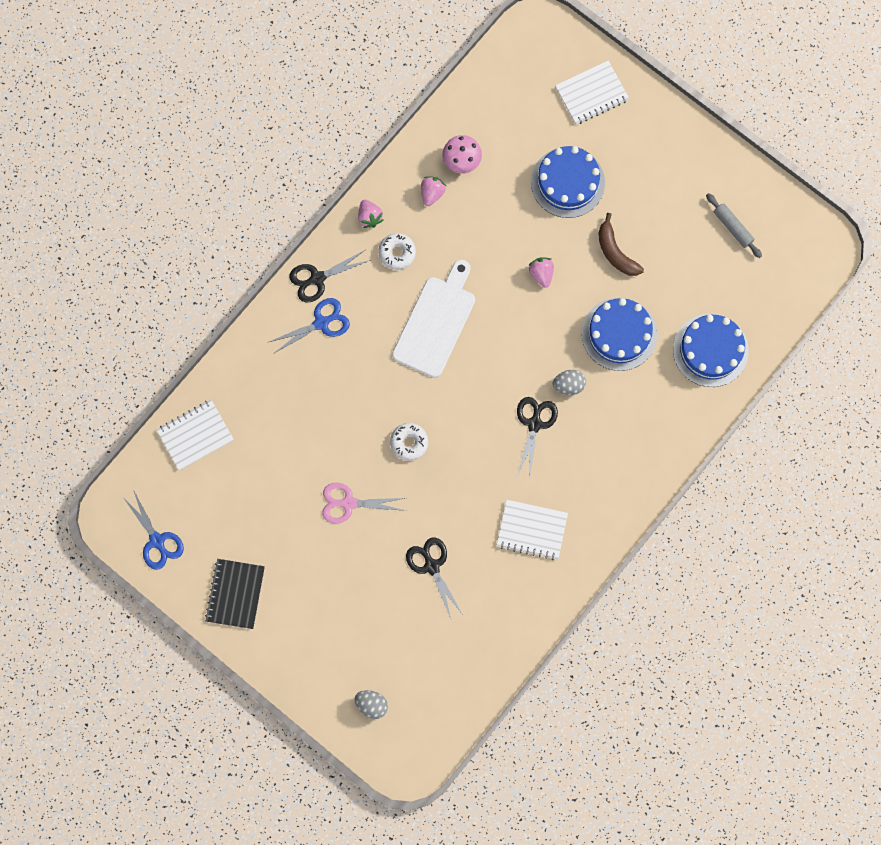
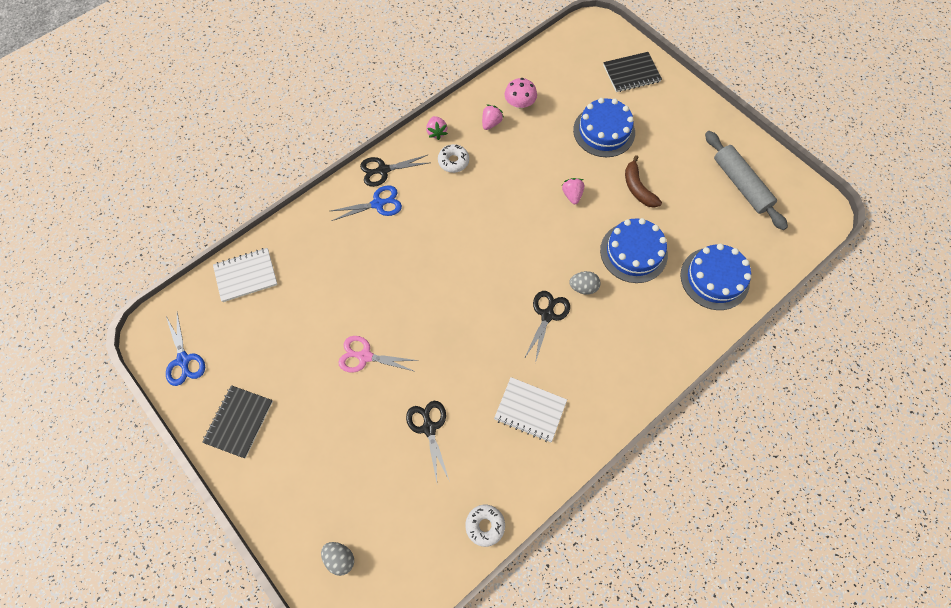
camera: 10 degrees right, 10 degrees down
white donut [390,423,428,461] -> white donut moved to [465,505,505,547]
white cutting board [392,260,475,378] -> none
white notebook [555,61,629,125] -> black notebook [603,52,662,92]
grey rolling pin [706,193,762,258] -> grey rolling pin [705,131,788,230], size x1.76

